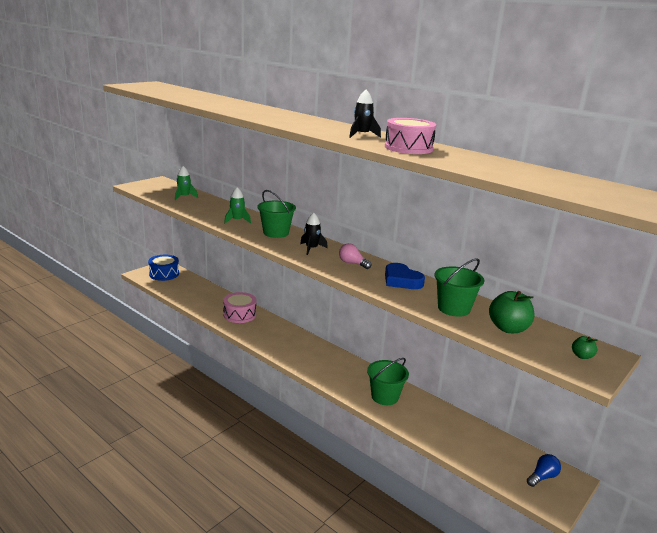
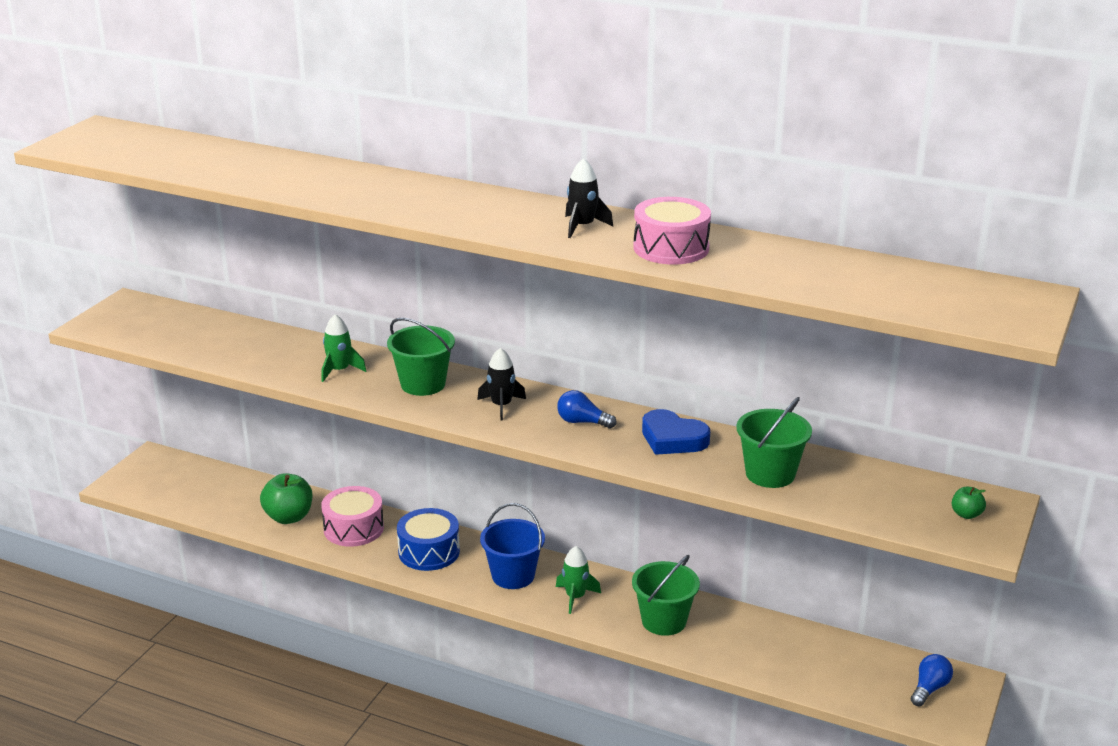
camera: 15 degrees left, 5 degrees up
blue drum [148,255,179,281] -> blue drum moved to [397,508,460,571]
green rocket [175,166,198,200] -> green rocket moved to [556,546,601,614]
pink light bulb [339,243,371,269] -> blue light bulb [557,390,616,428]
green apple [489,291,535,333] -> green apple moved to [260,473,312,524]
none -> blue bucket [480,503,545,589]

